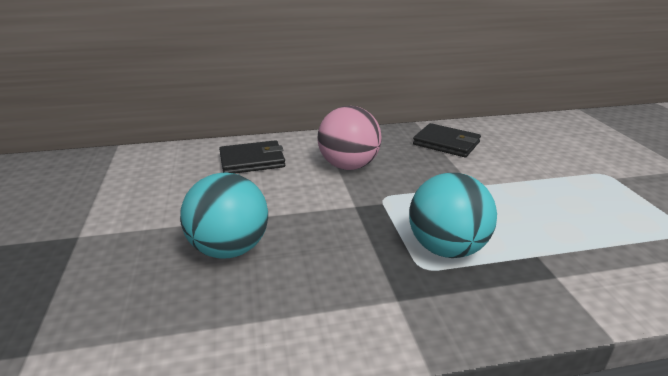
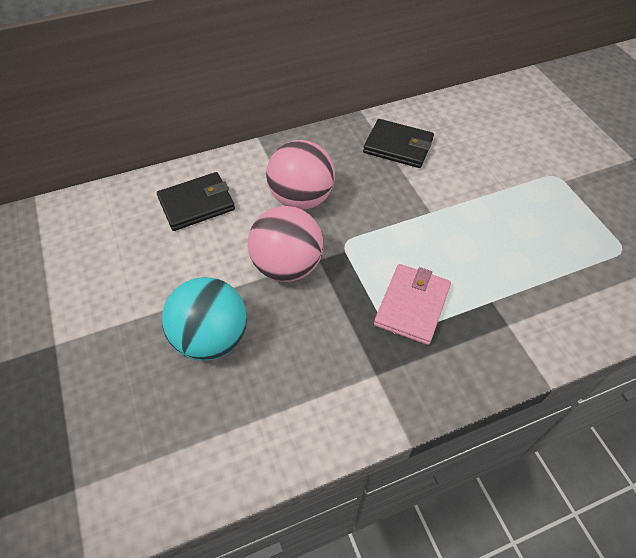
camera: 10 degrees left, 25 degrees up
turquoise ball [409,173,497,258] -> pink wallet [374,264,451,345]
none -> pink ball [248,206,324,282]

